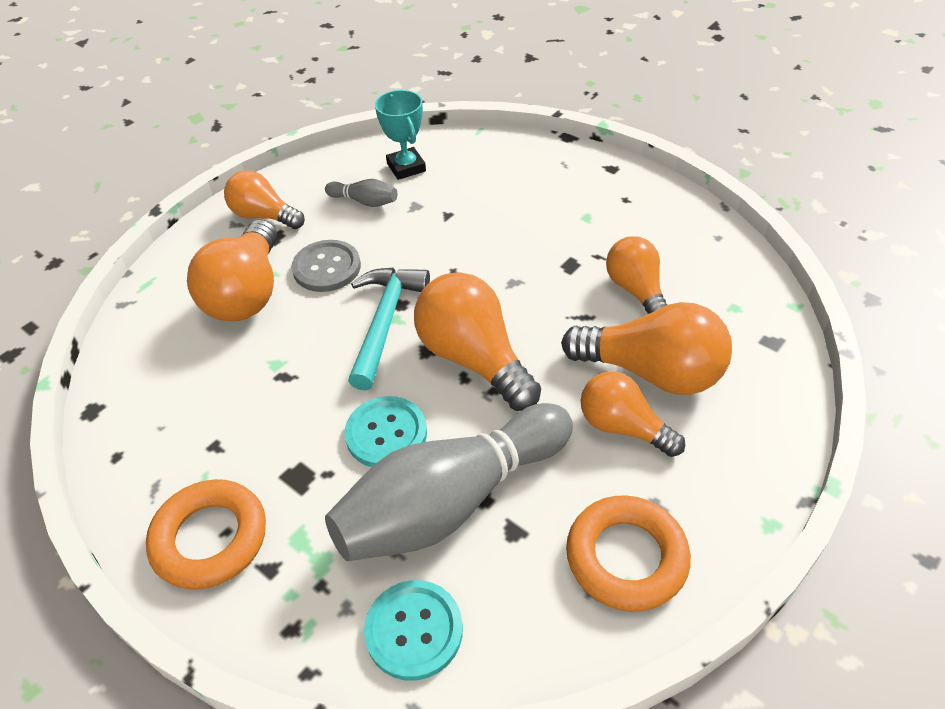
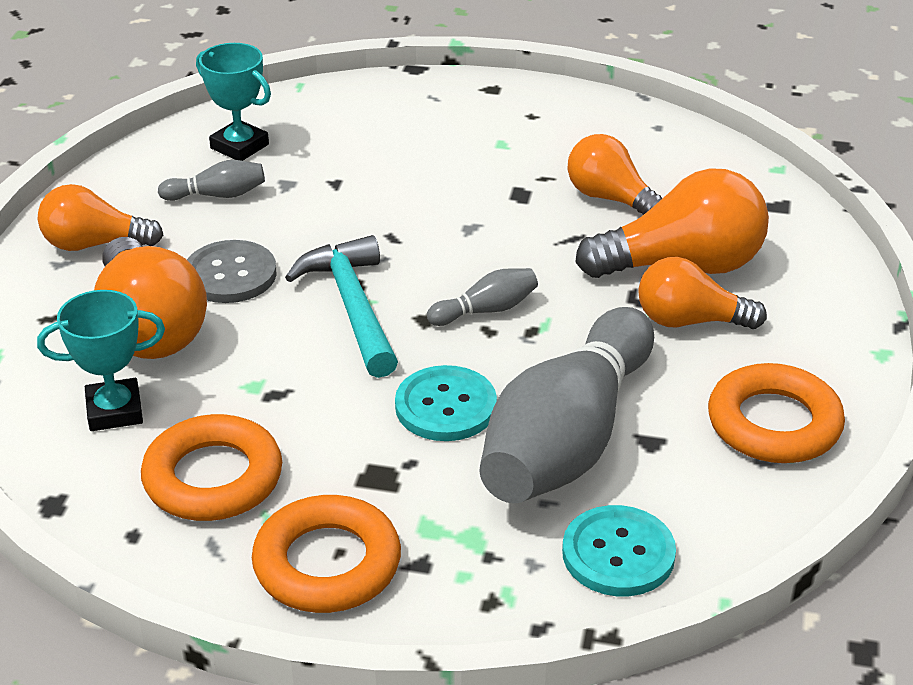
camera: 30 degrees left, 10 degrees down
orange light bulb [414,272,541,411] -> grey bowling pin [427,268,538,326]
none -> turquoise trophy [37,290,165,431]
none -> orange ring [141,414,282,521]

